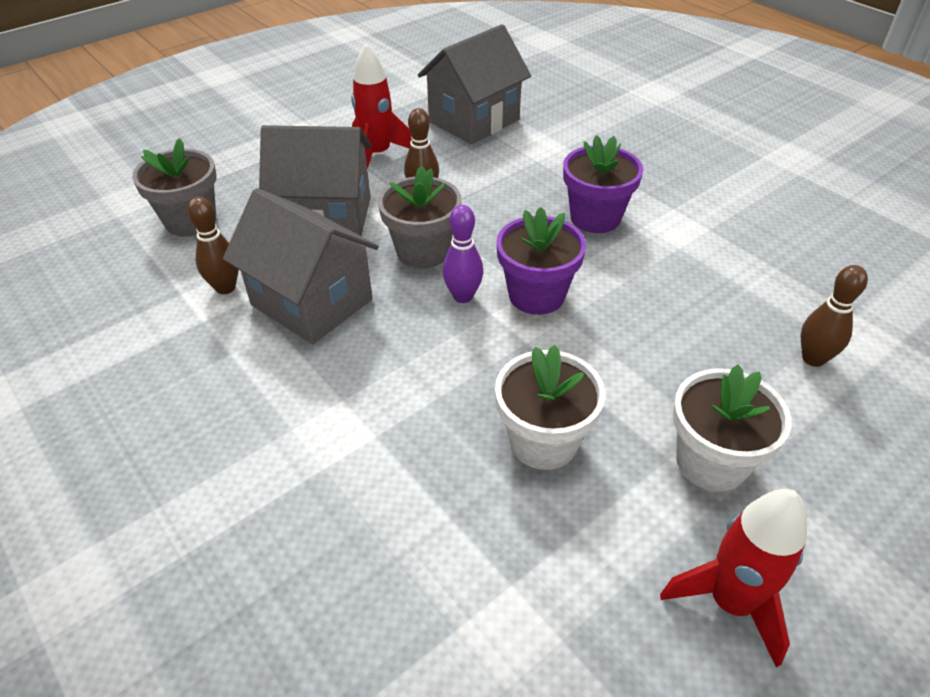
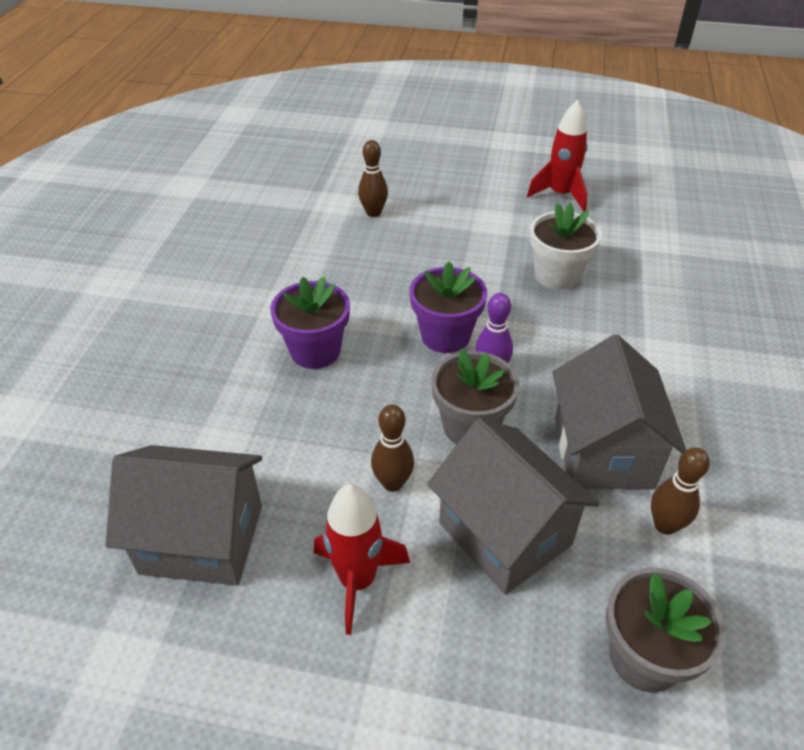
camera: 130 degrees left, 0 degrees up
white flower pot [673,365,791,492] -> none

